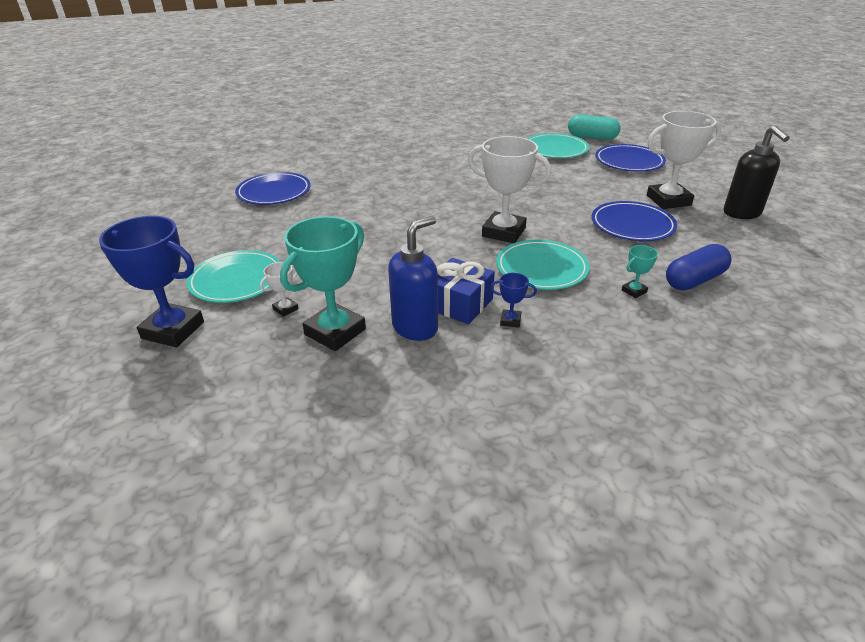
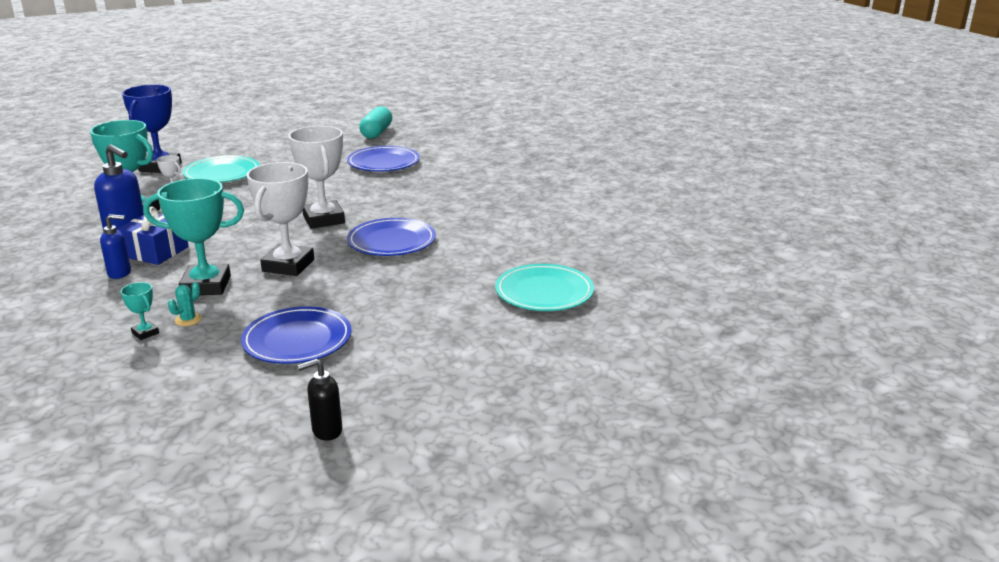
camera: 80 degrees right, 10 degrees down
blue trophy [490,273,537,328] -> blue soap dispenser [100,214,131,279]
turquoise plate [496,240,590,290] -> turquoise trophy [143,178,244,295]
turquoise capsule [568,114,620,140] -> turquoise capsule moved to [359,106,392,139]
blue plate [595,144,666,172] -> blue plate moved to [347,218,436,256]
white trophy [647,111,722,209] -> white trophy moved to [288,126,345,229]
blue capsule [666,244,732,291] -> none
black soap dispenser [724,125,790,219] -> black soap dispenser [298,359,342,441], size x0.60
none -> turquoise cactus [168,282,202,326]

